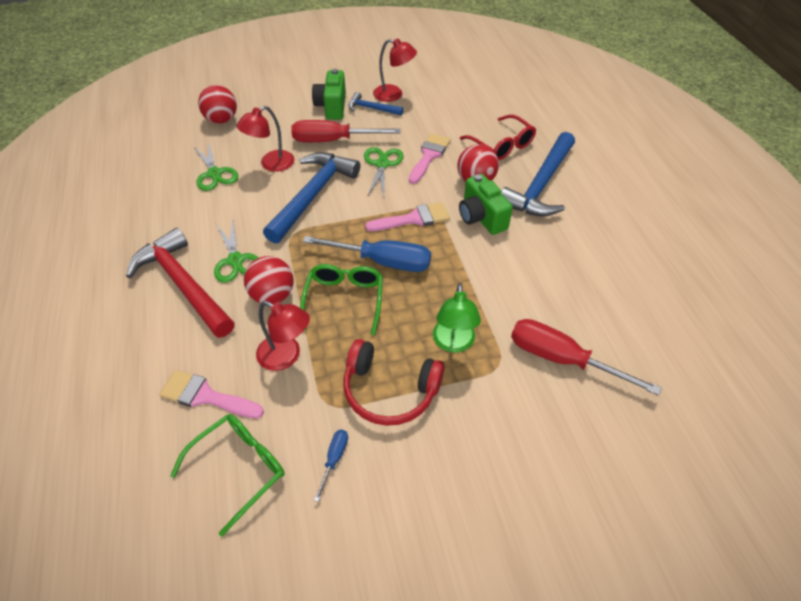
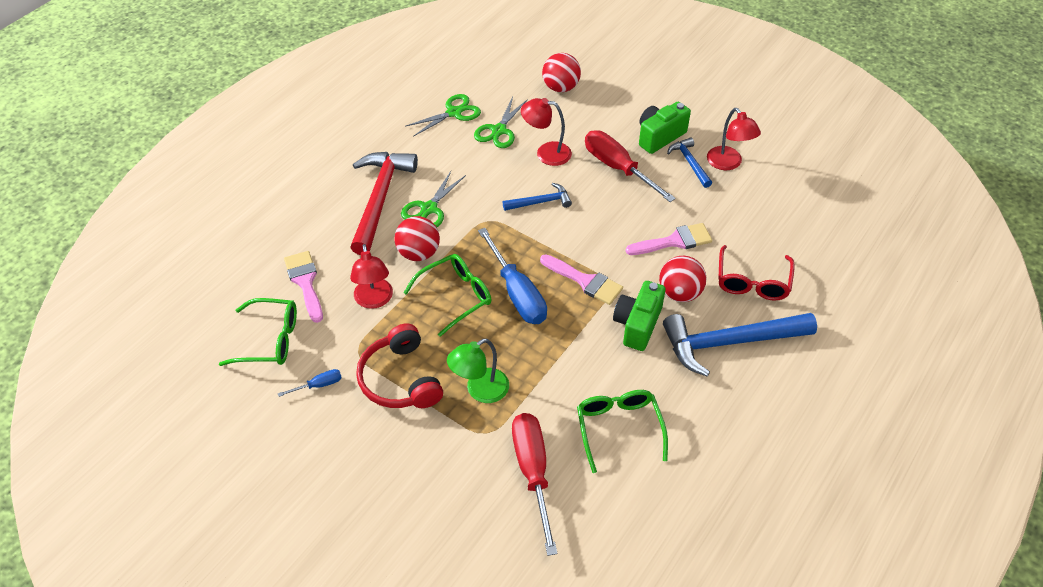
camera: 50 degrees right, 0 degrees up
blue hammer [263,153,360,244] -> blue hammer [503,183,572,211], size x0.51
green scissors [364,147,404,197] -> green scissors moved to [406,94,481,137]
none -> green glasses [577,390,668,473]

